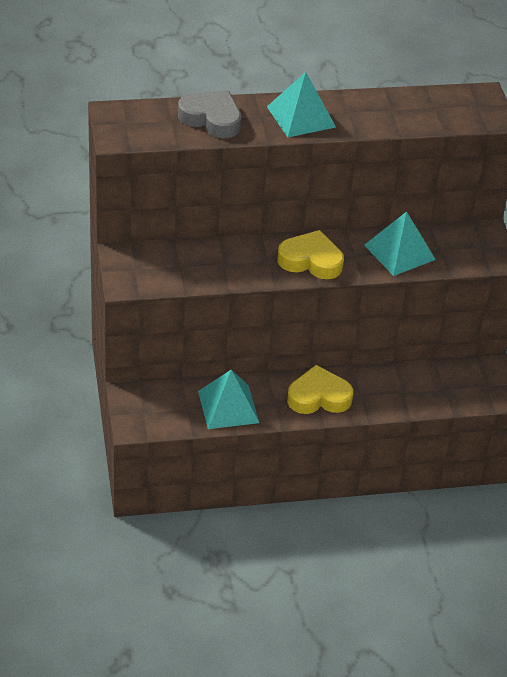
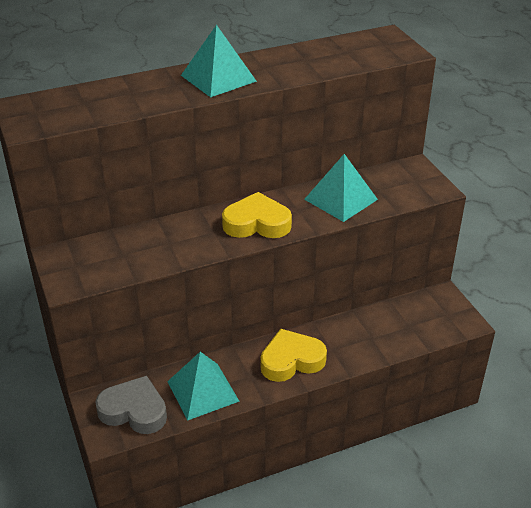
camera: 10 degrees left, 5 degrees down
grey heart [178,91,241,138] -> grey heart moved to [95,376,167,434]

